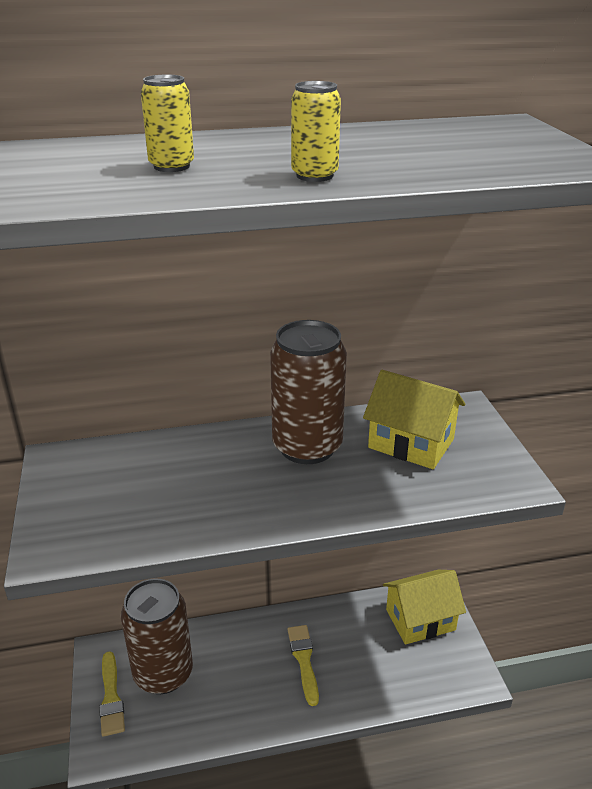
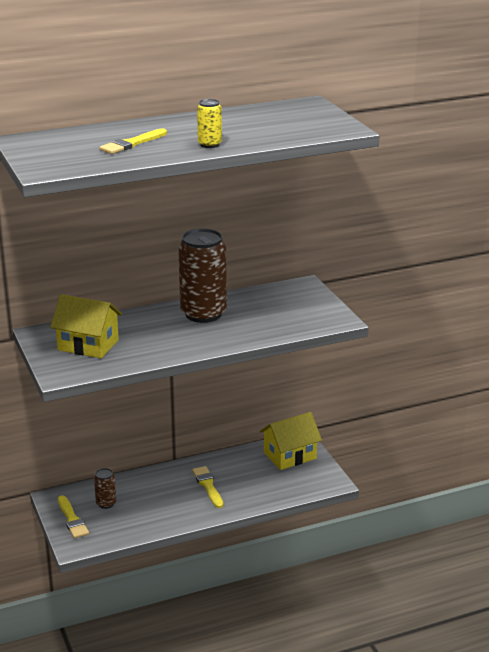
camera: 10 degrees left, 5 degrees down
brown can [121,579,193,694] -> brown can [94,468,116,509], size x0.46
yellow can [141,74,194,172] -> yellow brush [100,128,167,154]
yellow house [363,370,465,469] -> yellow house moved to [50,294,122,358]

